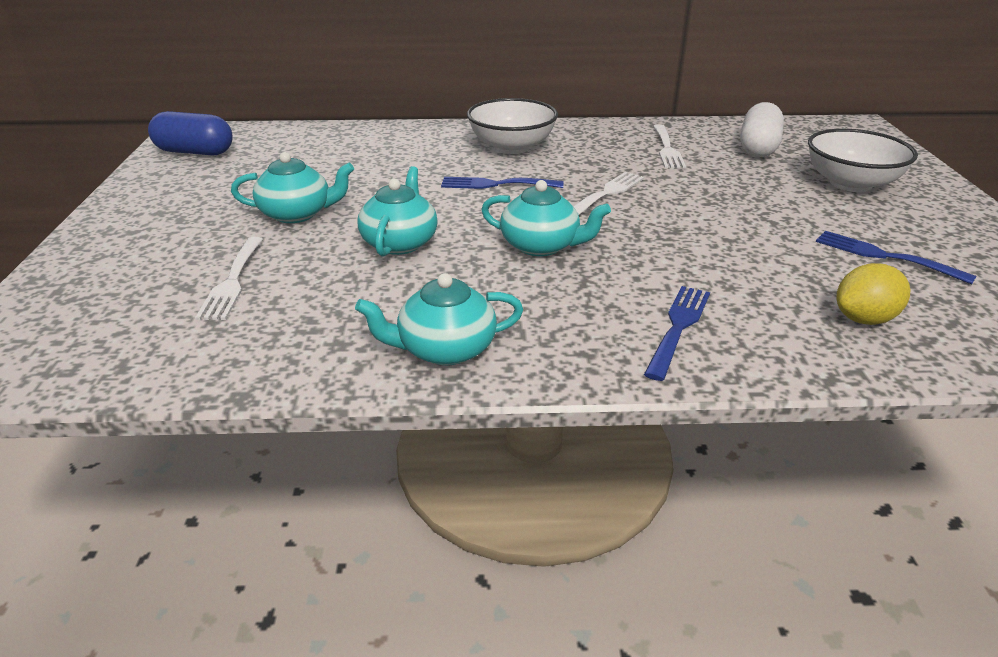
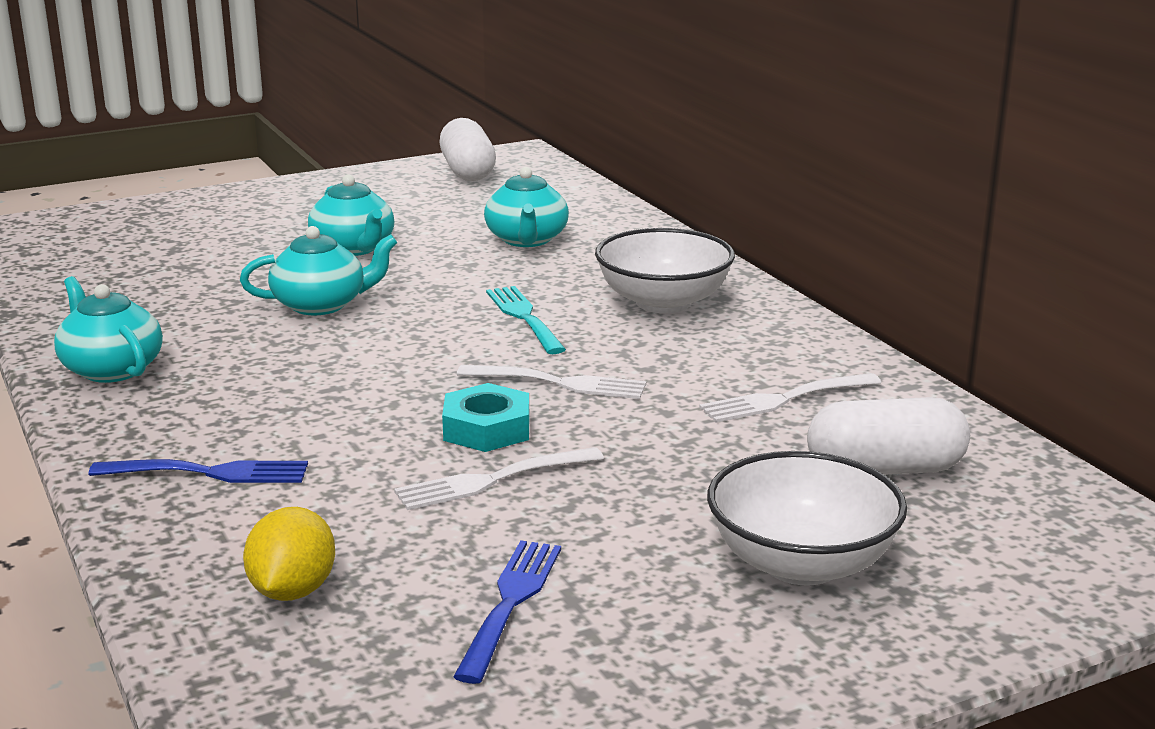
camera: 65 degrees right, 10 degrees down
blue capsule [148,111,233,156] -> white capsule [440,118,496,181]
white fork [195,237,263,320] -> white fork moved to [394,447,604,510]
blue fork [441,177,564,189] -> turquoise fork [486,286,566,354]
turquoise teapot [481,180,611,256] -> turquoise teapot moved to [484,167,569,247]
yellow lemon [837,263,910,325] -> yellow lemon turned 60 degrees clockwise [243,507,335,601]
none -> turquoise nut [442,383,530,452]

